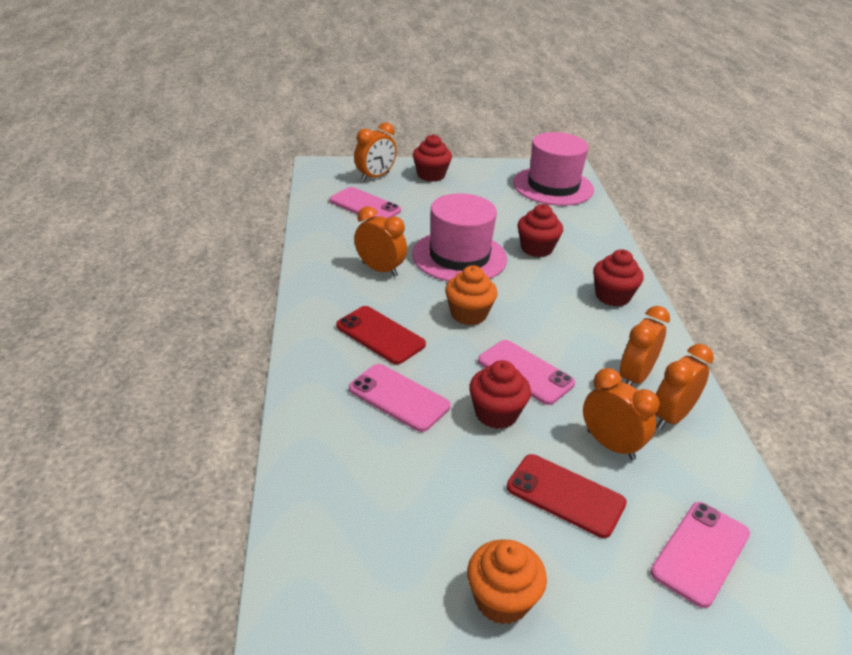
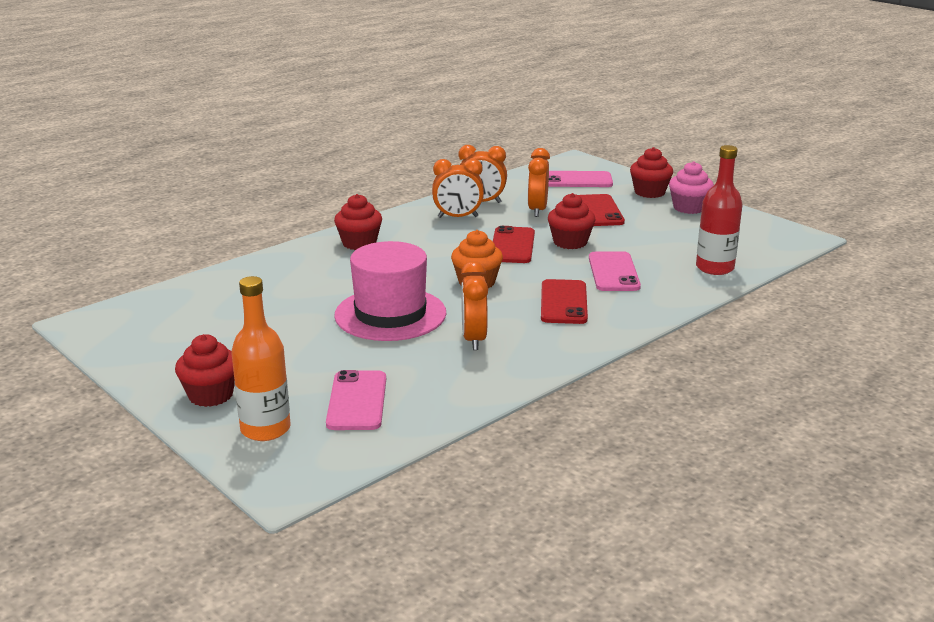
camera: 125 degrees left, 10 degrees down
orange clock [354,122,397,181] -> orange bottle [231,276,291,441]
orange cupcake [467,539,547,625] -> pink cupcake [669,161,714,214]
pink phone [478,340,575,405] -> red phone [493,226,535,263]
pink hat [513,132,594,206] -> none
red cupcake [517,204,563,257] -> red cupcake moved to [630,147,673,198]
none -> red bottle [696,145,743,275]

